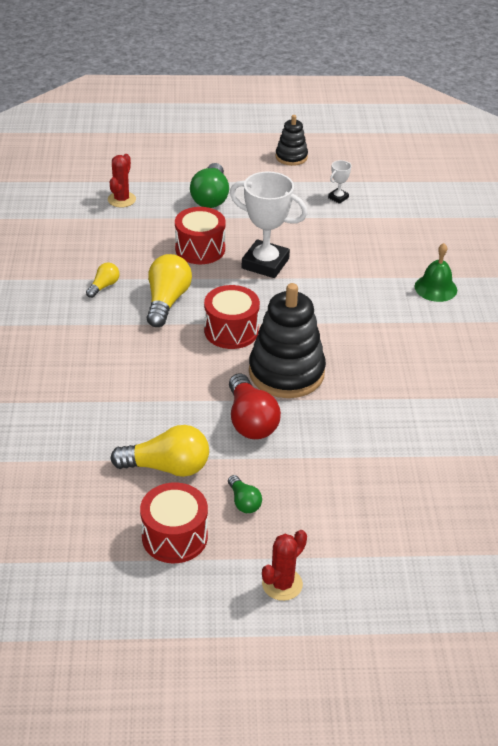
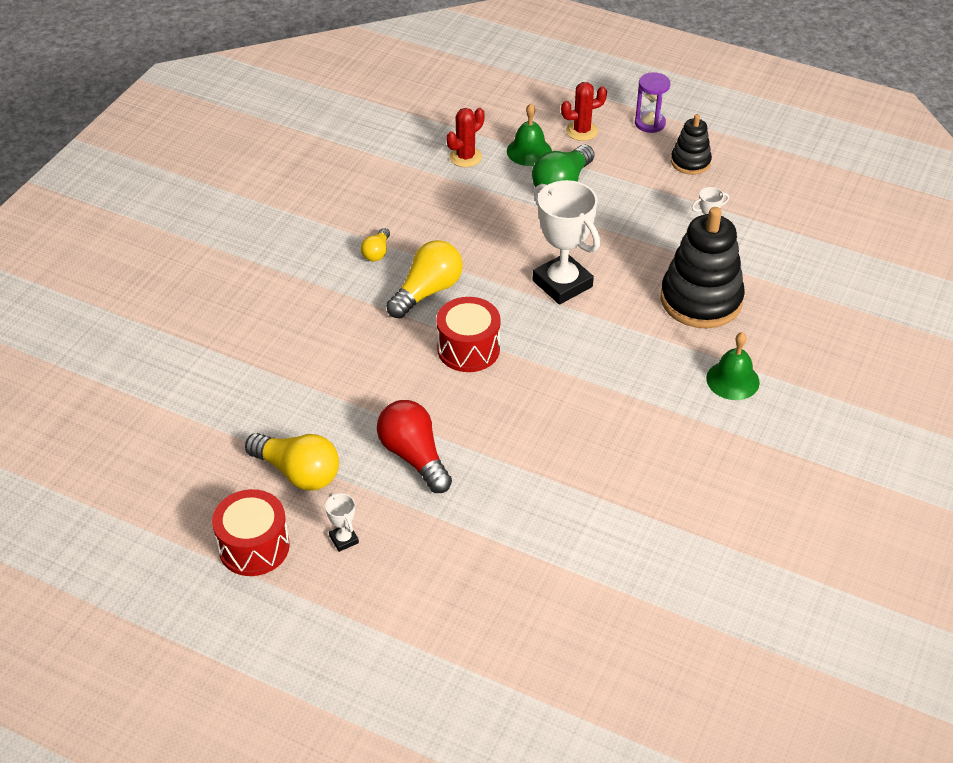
camera: 30 degrees right, 5 degrees up
yellow light bulb [86,263,119,298] -> yellow light bulb turned 135 degrees clockwise [361,228,390,261]
red drum [175,207,226,264] -> none
green light bulb [228,475,262,513] -> white trophy [325,493,359,552]
red light bulb [229,373,281,439] -> red light bulb turned 135 degrees clockwise [377,400,452,493]
black stacking toy [249,283,326,398] -> black stacking toy moved to [661,207,745,328]
red cactus [262,530,307,601] -> red cactus moved to [561,82,607,141]
none -> green bell [507,104,552,166]
none -> purple hourglass [635,72,670,133]

